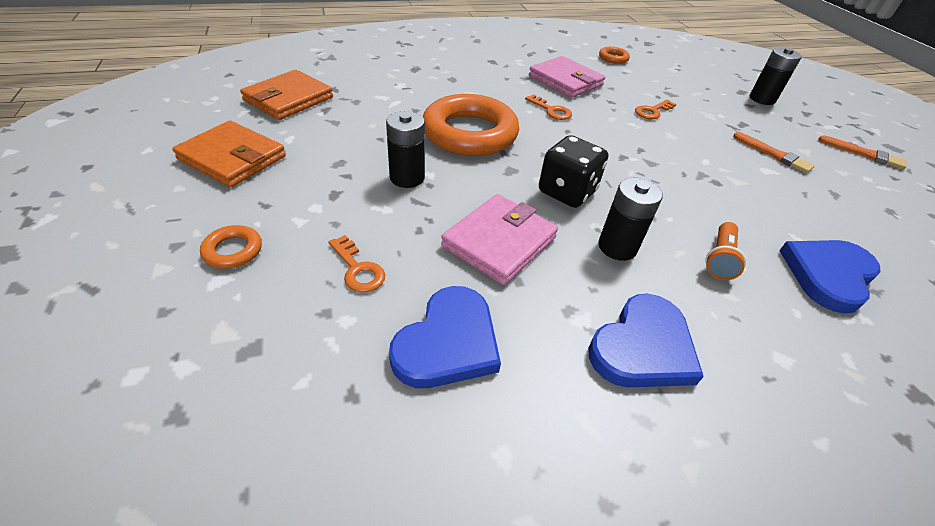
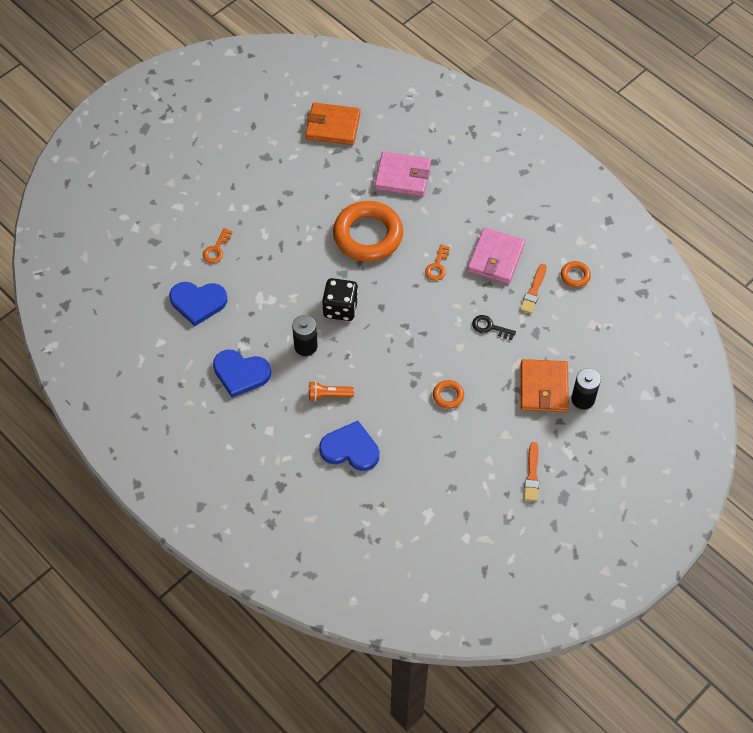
camera: 65 degrees right, 15 degrees up
orange wallet [172,121,286,187] -> orange wallet moved to [521,359,569,412]
orange ring [200,225,262,269] -> orange ring moved to [433,380,464,409]
black battery [386,111,425,188] -> none
pink wallet [441,194,558,285] -> pink wallet moved to [375,152,431,197]
orange key [635,99,676,119] -> black key [472,315,516,340]
orange brush [733,132,815,173] -> orange brush moved to [520,264,547,314]

